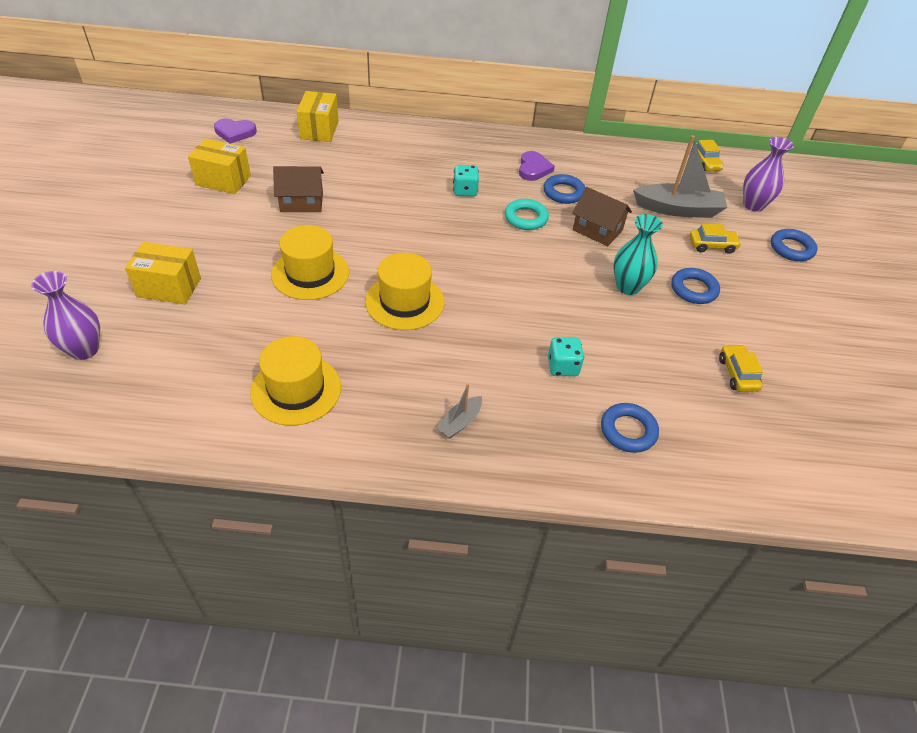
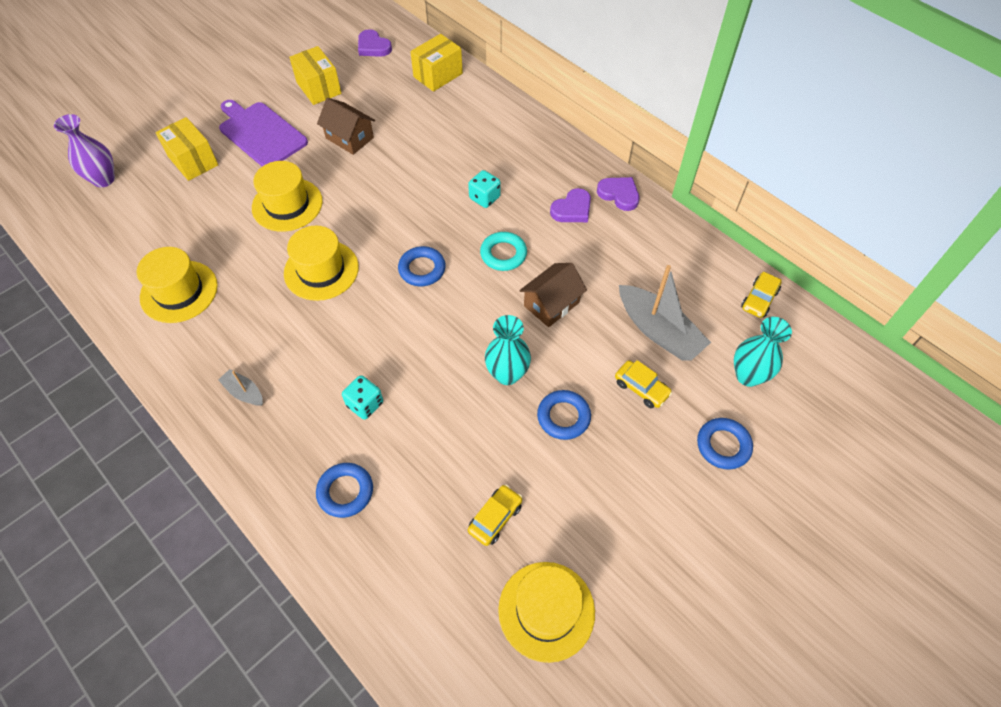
camera: 45 degrees right, 10 degrees up
grey boat [436,384,482,438] -> grey boat turned 45 degrees clockwise [218,369,263,406]
blue ring [543,174,585,204] -> blue ring moved to [398,246,446,286]
brown house [572,187,632,246] -> brown house turned 60 degrees clockwise [519,263,587,327]
purple vase [743,137,794,212] -> turquoise vase [734,317,792,387]
none -> purple cutting board [219,100,308,166]
none -> yellow hat [498,562,595,663]
none -> purple heart [597,177,640,211]

